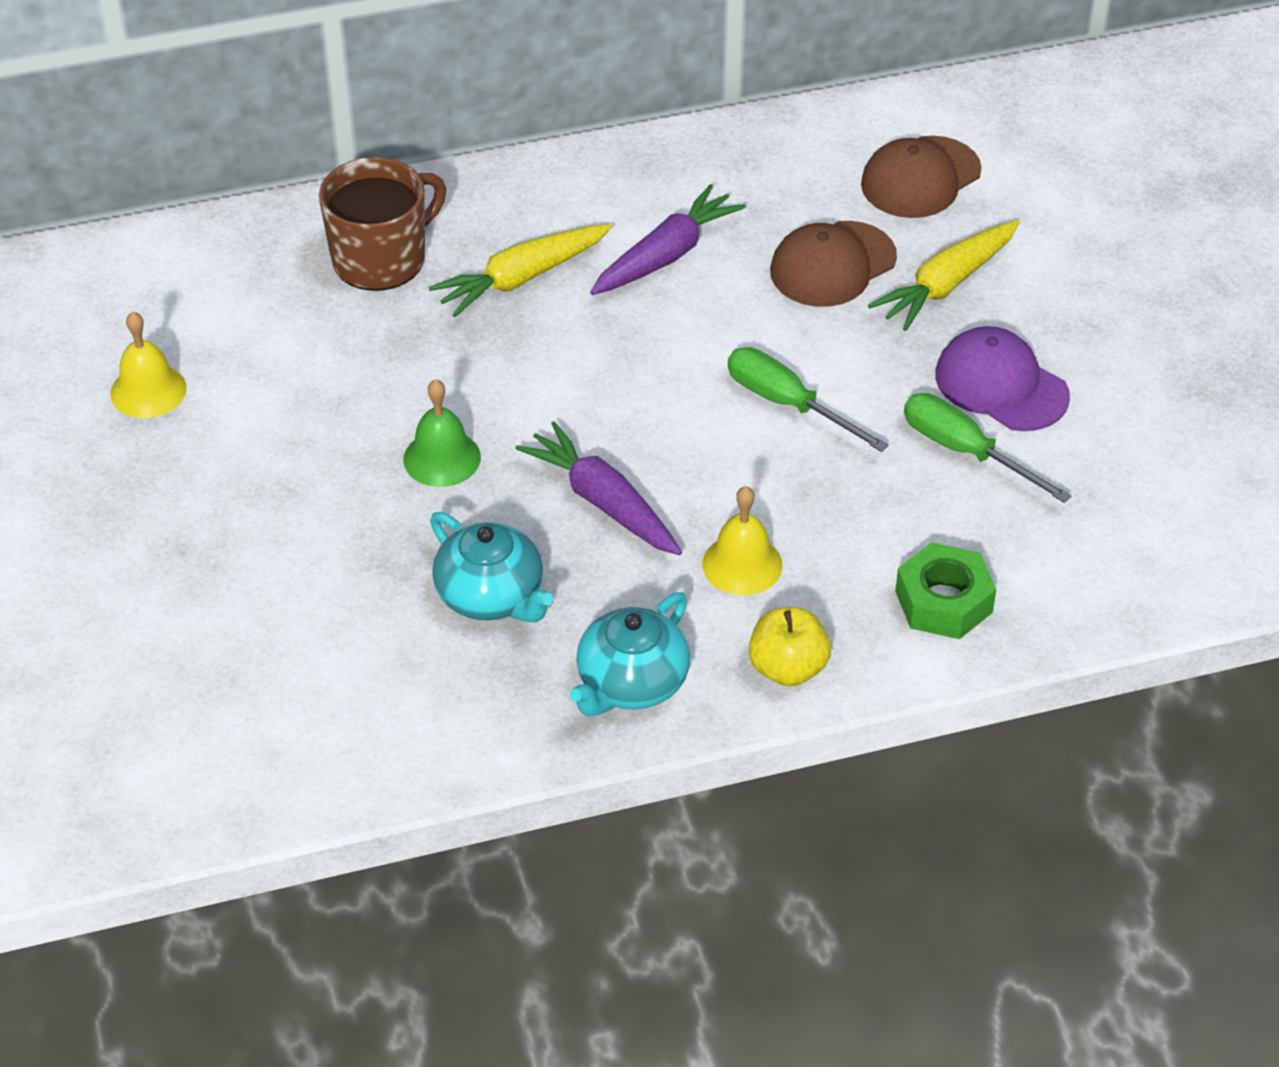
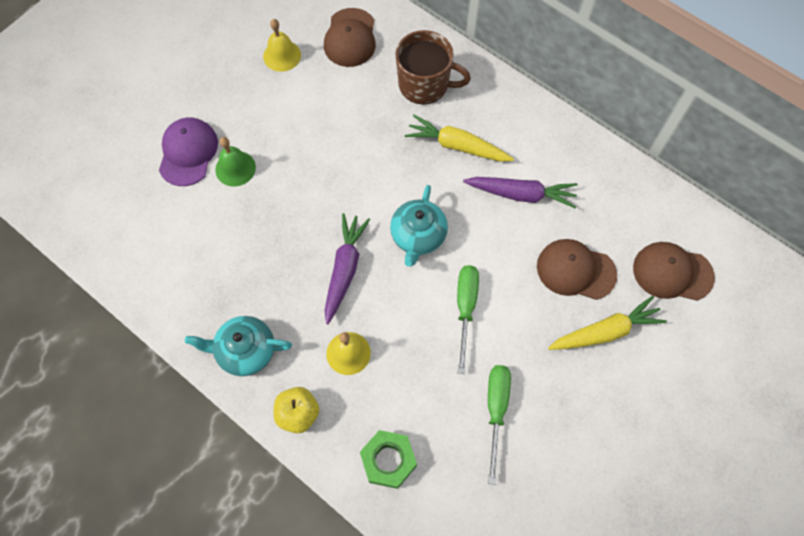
camera: 55 degrees right, 20 degrees up
green bell [403,379,481,487] -> green bell moved to [215,137,256,187]
turquoise teapot [430,512,553,622] -> turquoise teapot moved to [390,185,448,267]
yellow carrot [868,220,1020,331] -> yellow carrot turned 150 degrees clockwise [548,296,667,350]
purple cap [935,326,1070,431] -> purple cap moved to [159,118,218,186]
none -> brown cap [324,8,376,67]

